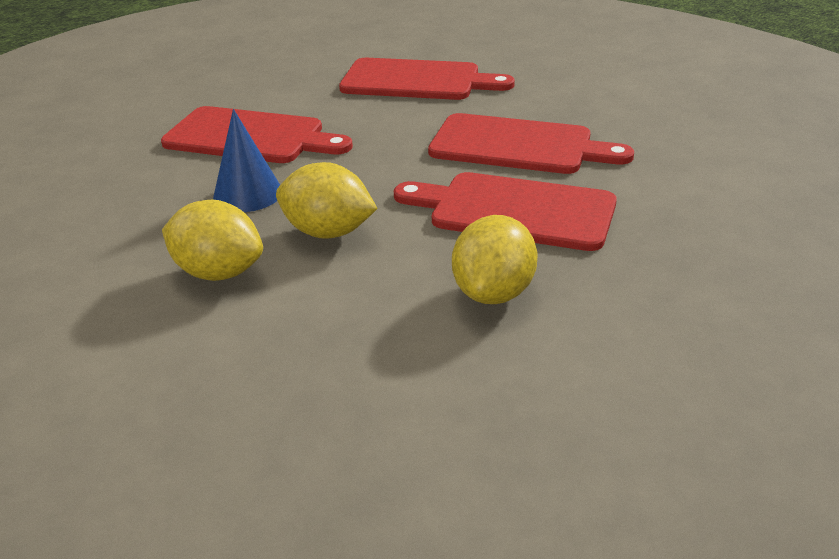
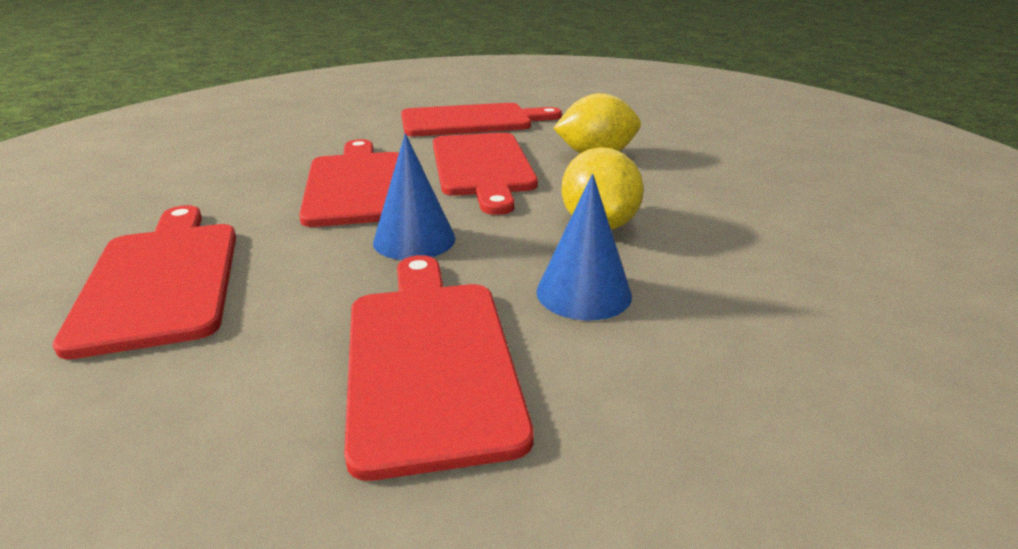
camera: 120 degrees left, 5 degrees down
yellow lemon [162,200,263,281] -> none
none -> blue cone [373,133,456,260]
none -> red cutting board [401,103,562,136]

